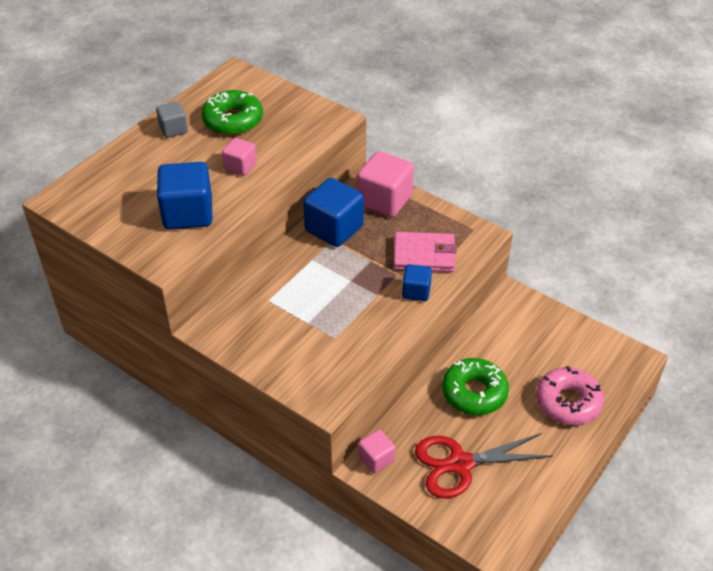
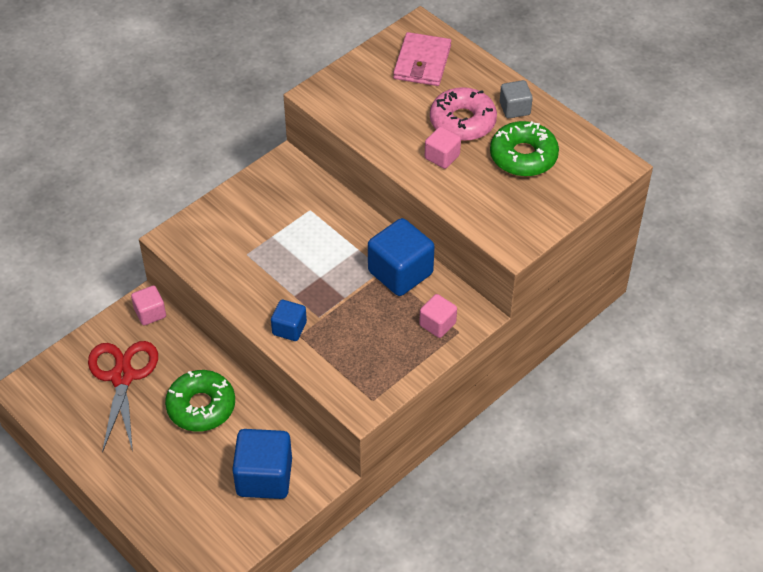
camera: 100 degrees right, 5 degrees up
blue cube [157,162,212,229] -> blue cube moved to [232,429,292,499]
pink cube [357,151,414,217] -> pink cube [419,294,457,338], size x0.55
pink wallet [394,232,457,272] -> pink wallet moved to [393,32,451,86]
pink donut [536,366,604,425] -> pink donut moved to [430,87,497,141]

